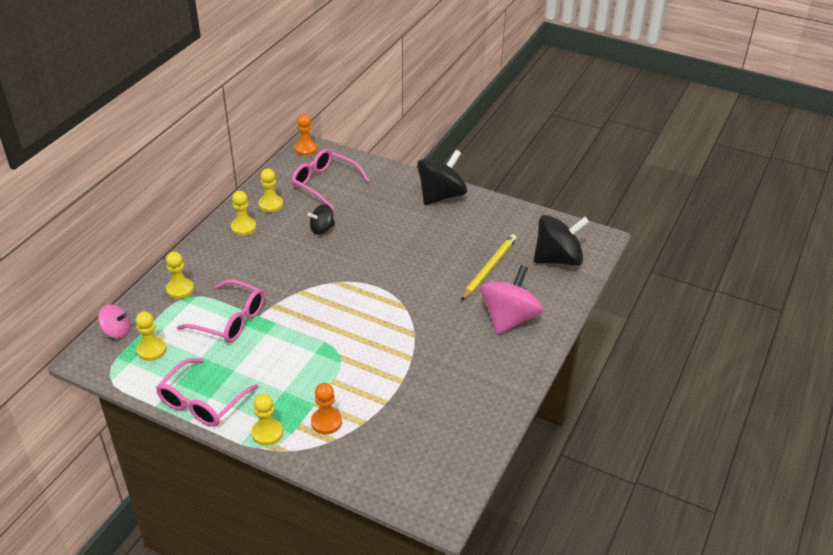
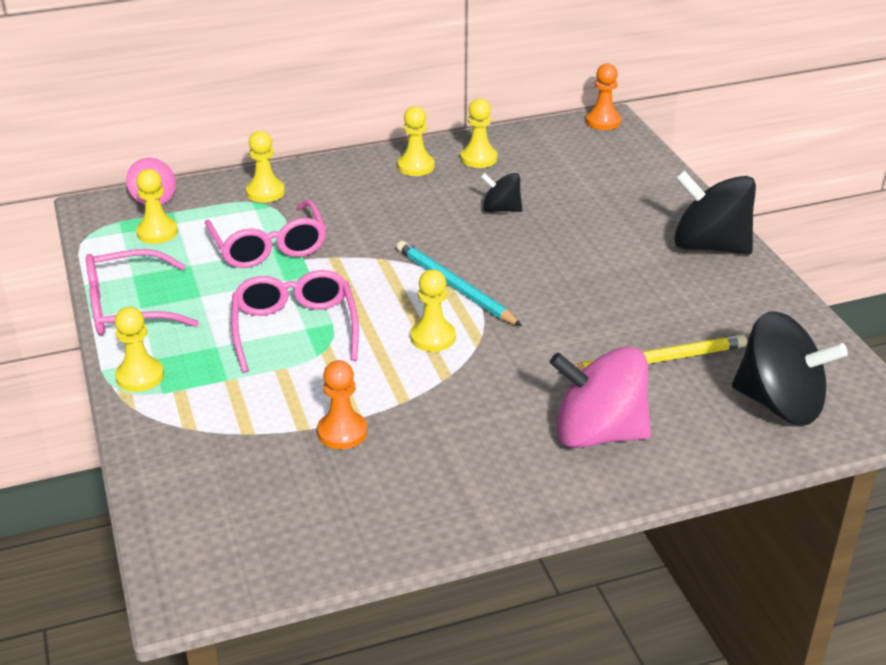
camera: 45 degrees right, 5 degrees down
pink glasses [292,149,369,210] -> pink glasses moved to [231,270,359,373]
orange pawn [311,383,342,434] -> orange pawn moved to [317,360,367,449]
black spinning top [417,150,467,205] -> black spinning top turned 150 degrees counterclockwise [674,170,756,254]
pink spinning top [480,265,543,335] -> pink spinning top turned 150 degrees counterclockwise [550,347,651,448]
none -> turquoise pencil [397,241,522,326]
none -> yellow pawn [410,269,456,352]

